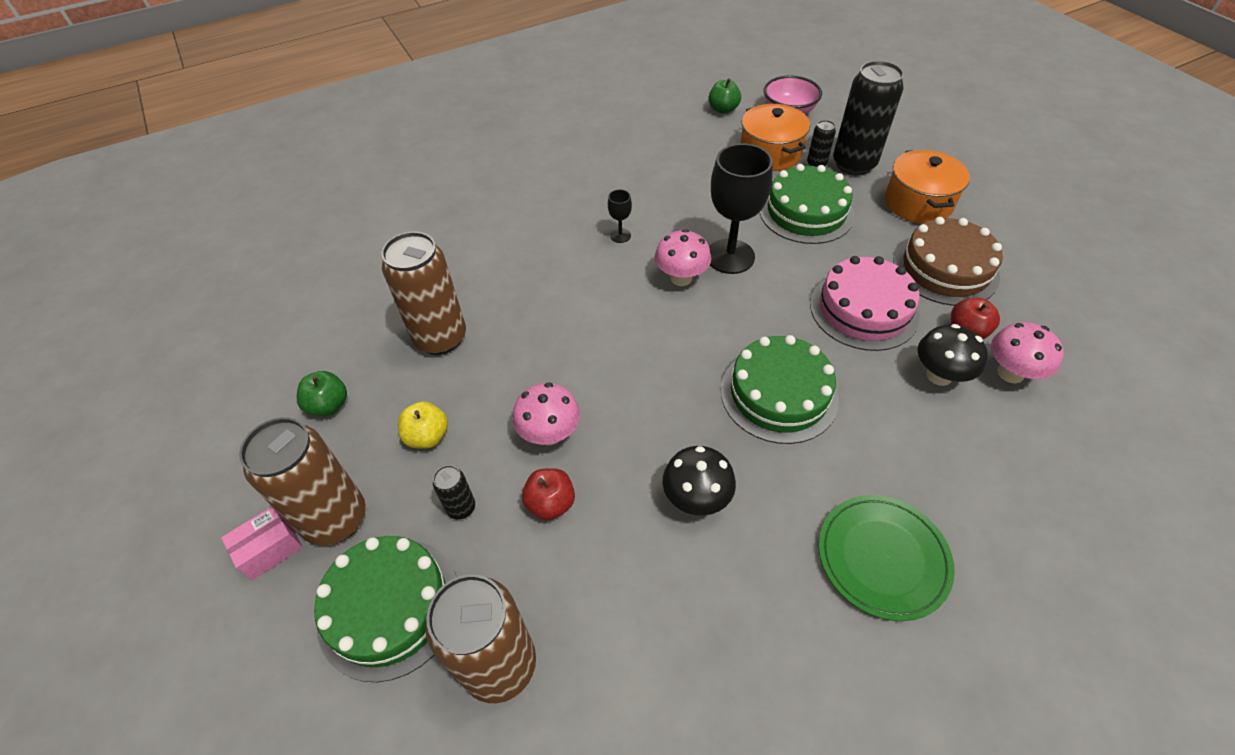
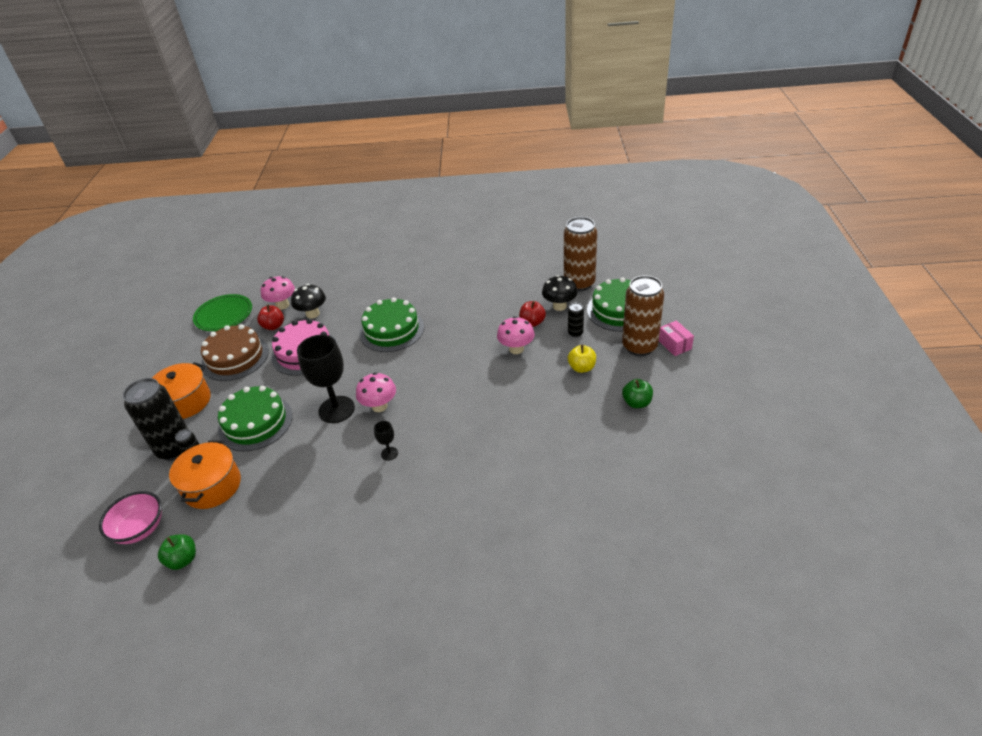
camera: 150 degrees left, 10 degrees down
pink box [221,506,303,580] -> pink box turned 75 degrees clockwise [659,321,694,356]
brown can [382,232,466,355] -> none
black mushroom [663,446,736,516] -> black mushroom moved to [542,275,578,311]
green plate [819,495,955,621] -> green plate moved to [193,294,252,331]

